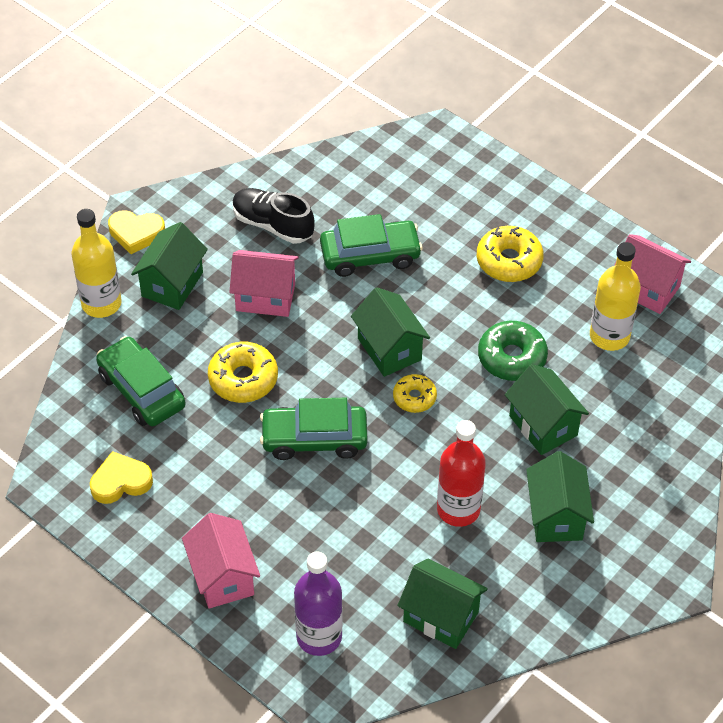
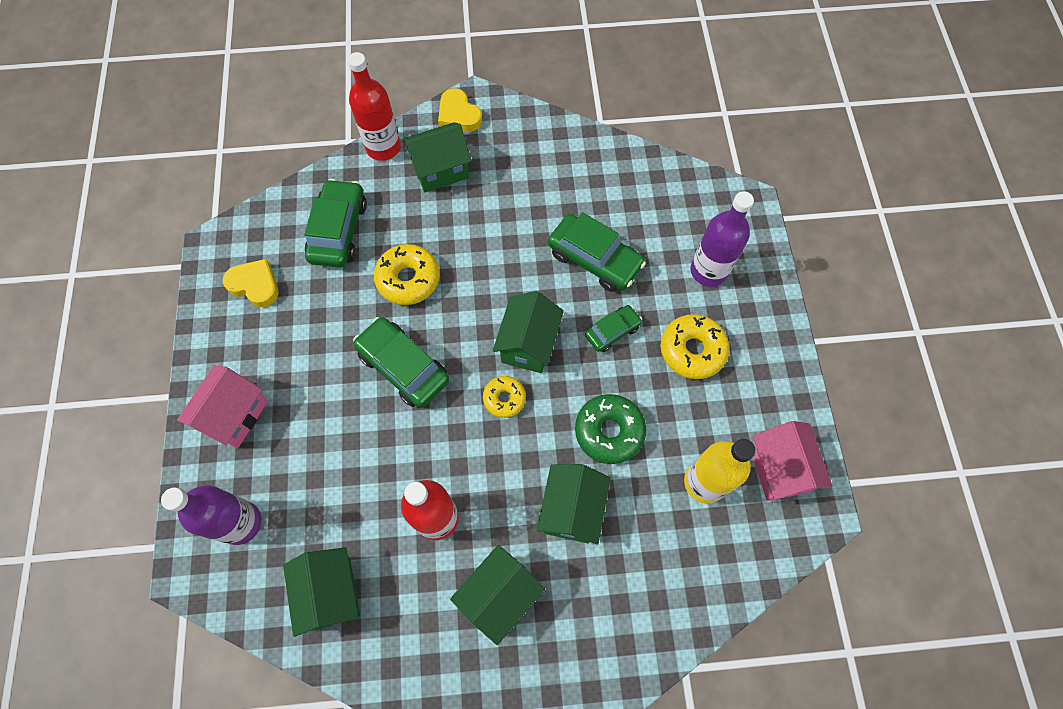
camera: 45 degrees right, 15 degrees up
yellow bottle [71,209,122,318] -> red bottle [348,52,401,161]
pink house [229,250,299,317] -> none
black shoe [232,188,315,244] -> none
none -> green car [585,305,642,352]
none -> purple bottle [690,191,754,287]

